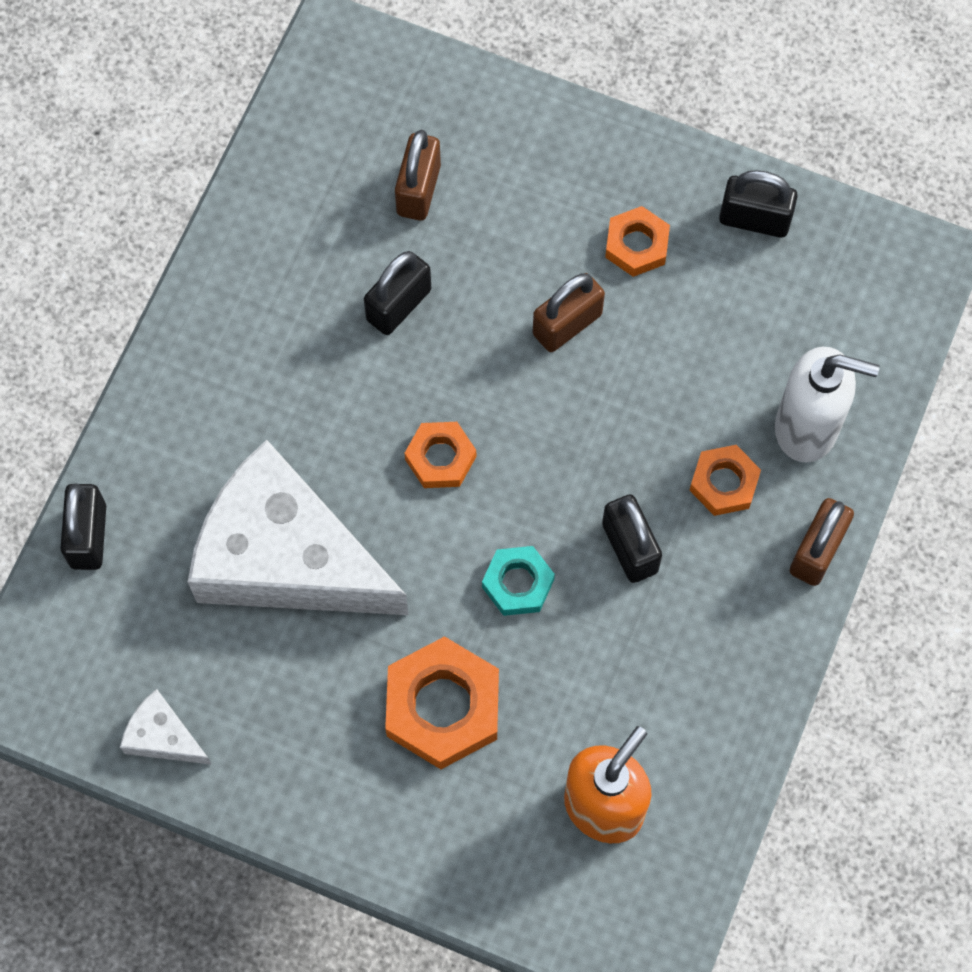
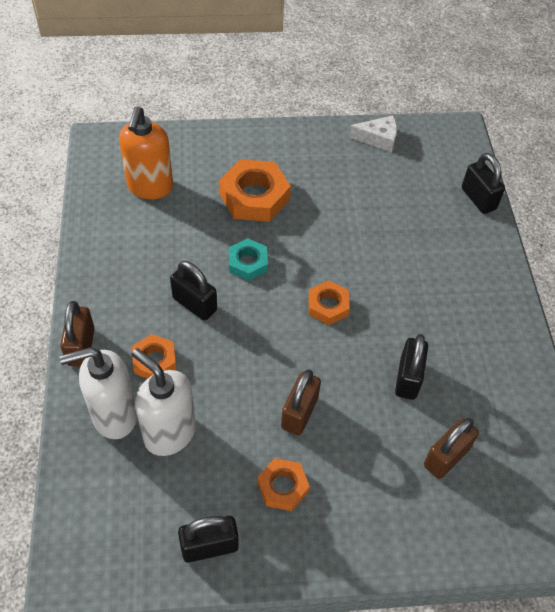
camera: 150 degrees right, 15 degrees down
white cheese [188,440,408,615] -> none
brown padlock [395,130,441,221] -> brown padlock turned 60 degrees clockwise [424,418,479,479]
none -> white soap dispenser [132,348,196,456]

